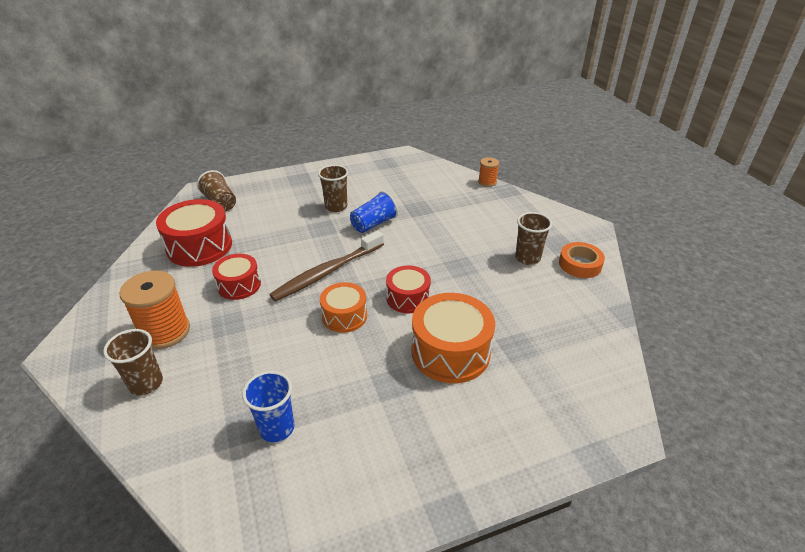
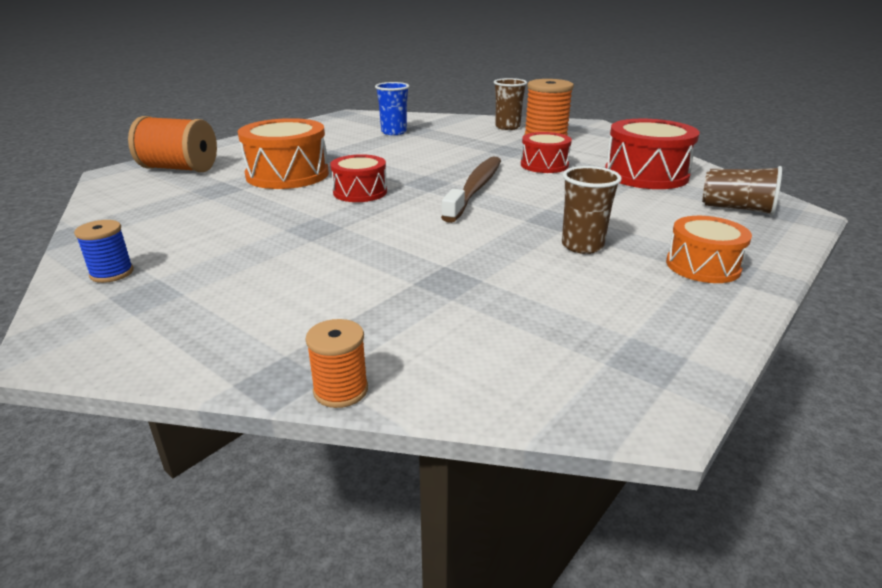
camera: 150 degrees right, 10 degrees down
orange drum [320,282,367,333] -> orange drum moved to [666,216,752,283]
blue cup [350,191,398,233] -> none
brown cup [515,212,552,265] -> none
orange tape [559,242,605,278] -> blue spool [74,220,134,283]
none -> orange spool [128,116,217,172]

